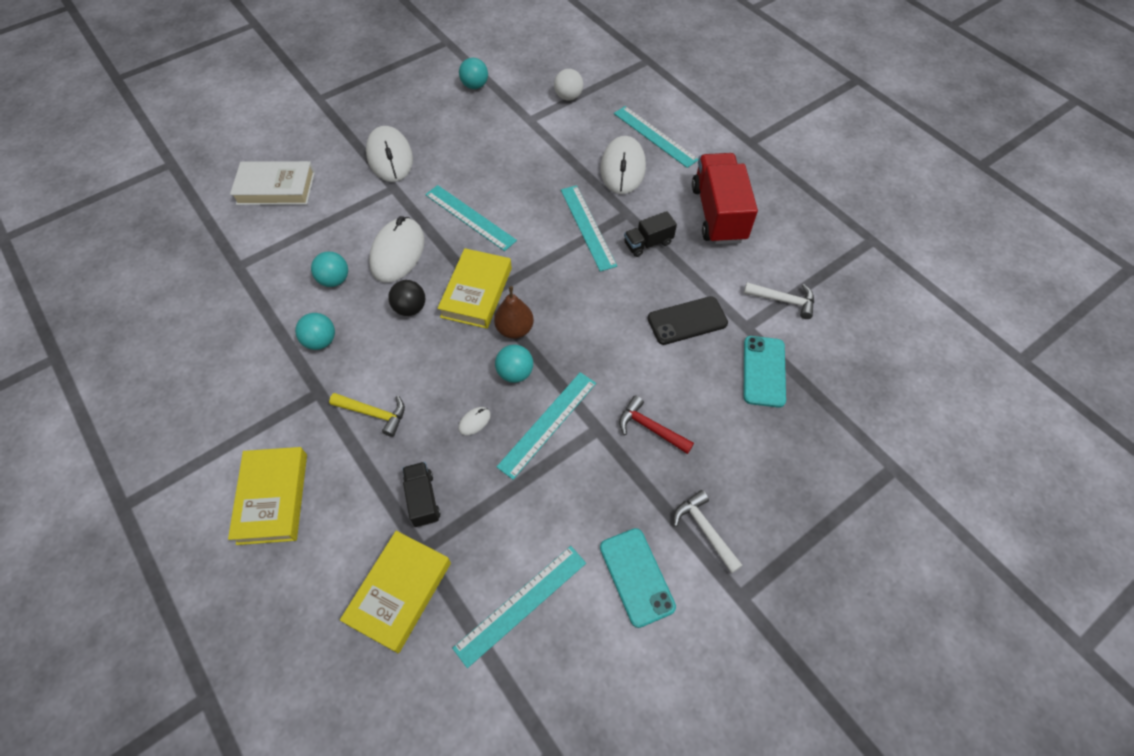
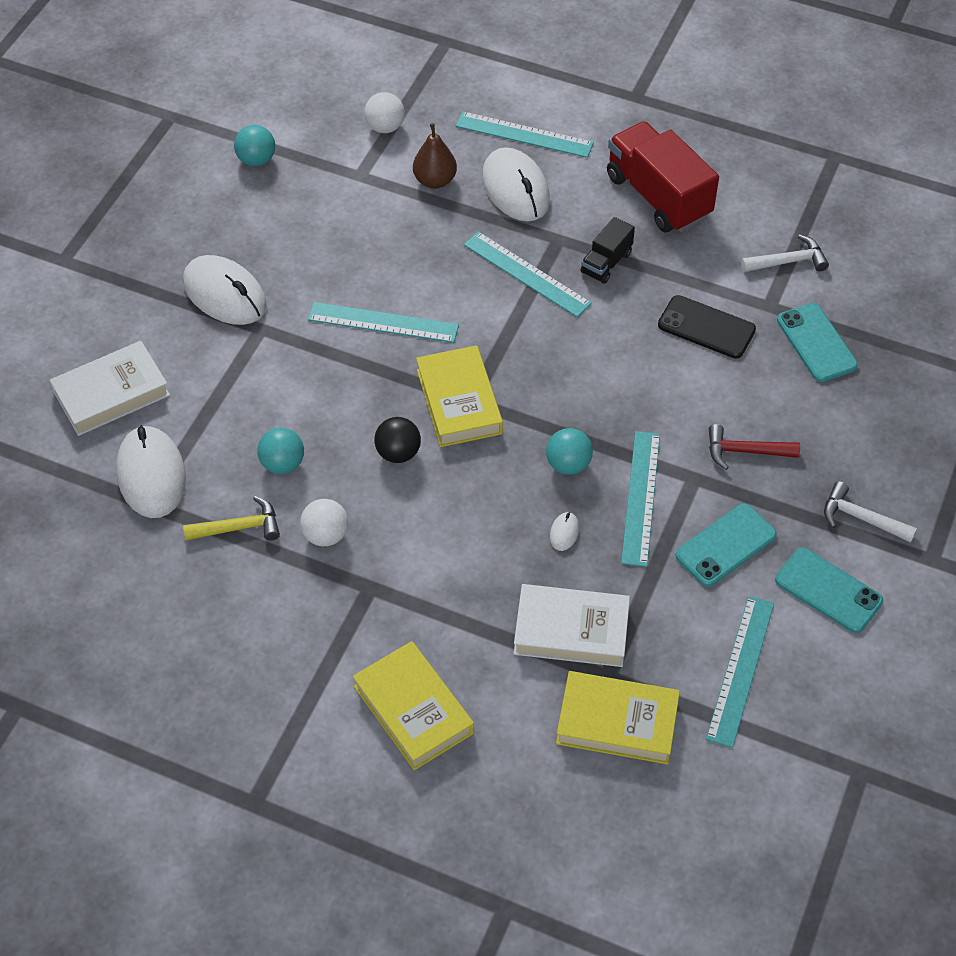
camera: 30 degrees left, 5 degrees down
turquoise ball [295,313,335,350] -> white ball [300,499,348,546]
yellow hammer [329,393,405,437] -> yellow hammer moved to [183,496,280,541]
yellow book [340,531,451,653] -> yellow book turned 75 degrees counterclockwise [556,671,680,764]
white mouse [369,216,425,283] -> white mouse moved to [116,425,186,518]
black truck [402,462,441,527] -> white book [513,584,630,667]
brown pear [494,286,534,339] -> brown pear moved to [413,123,457,189]
black phone [648,296,728,345] -> black phone turned 75 degrees clockwise [658,295,756,359]
none -> turquoise phone [675,504,777,587]

